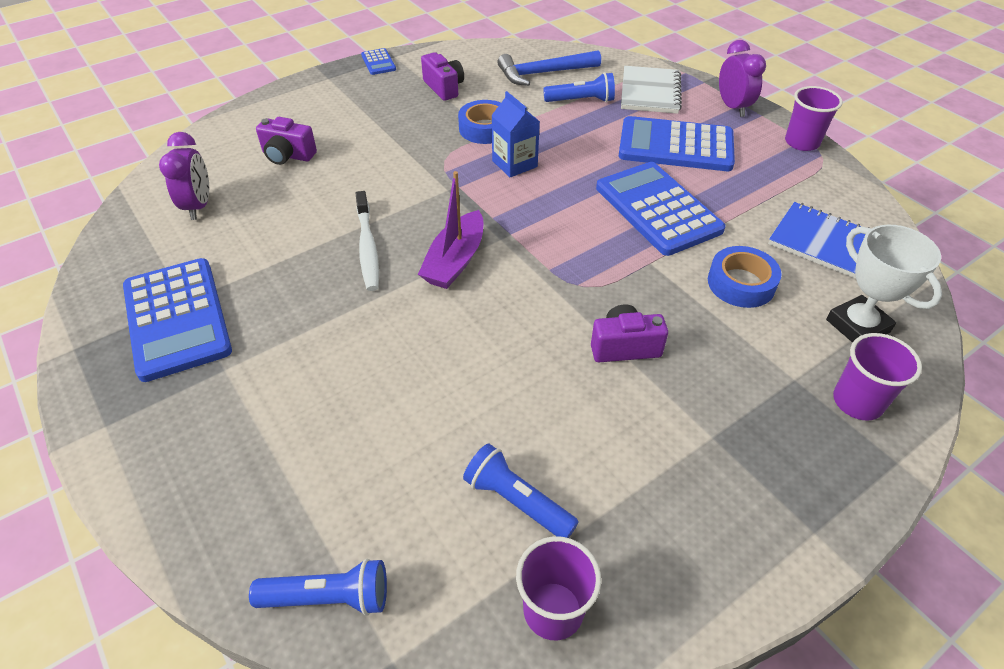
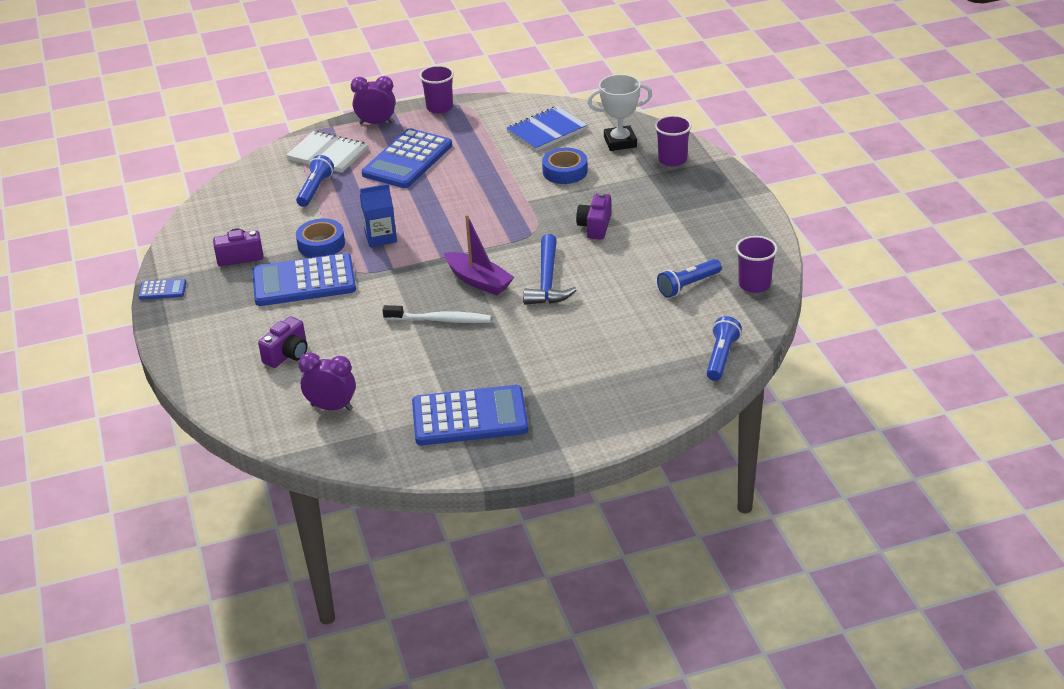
camera: 70 degrees left, 10 degrees down
blue hammer [497,50,601,86] -> blue hammer moved to [523,234,577,305]
blue calculator [596,162,726,256] -> blue calculator moved to [252,253,356,306]

